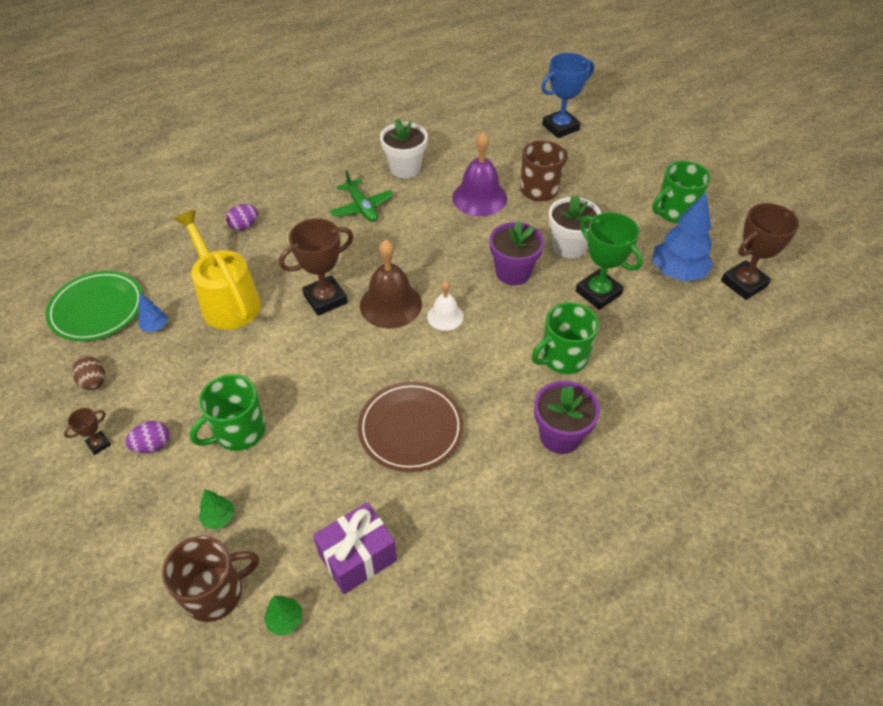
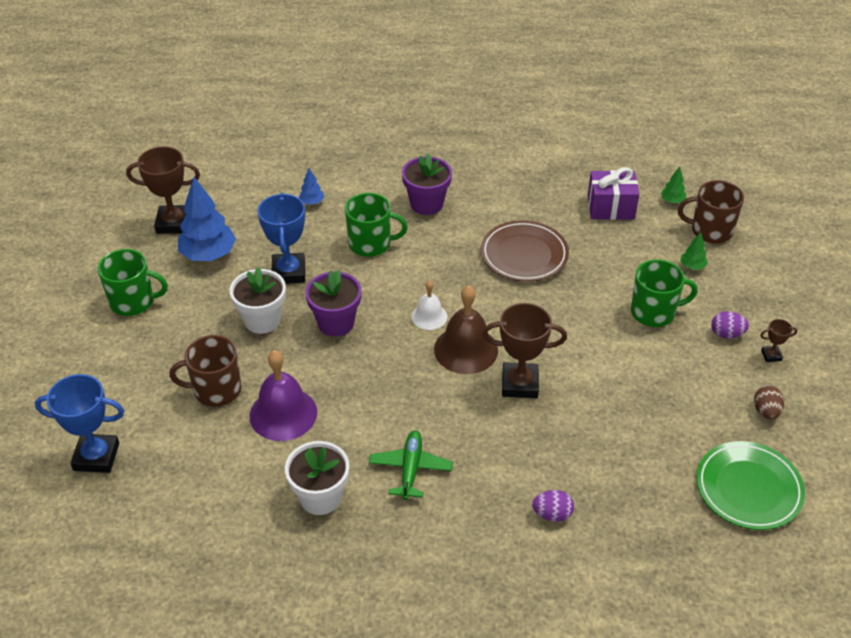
camera: 145 degrees left, 5 degrees down
blue tree [138,293,168,332] -> blue tree moved to [299,168,324,205]
yellow watering can [174,210,261,330] -> none
green trophy [576,212,643,310] -> blue trophy [257,193,305,284]

